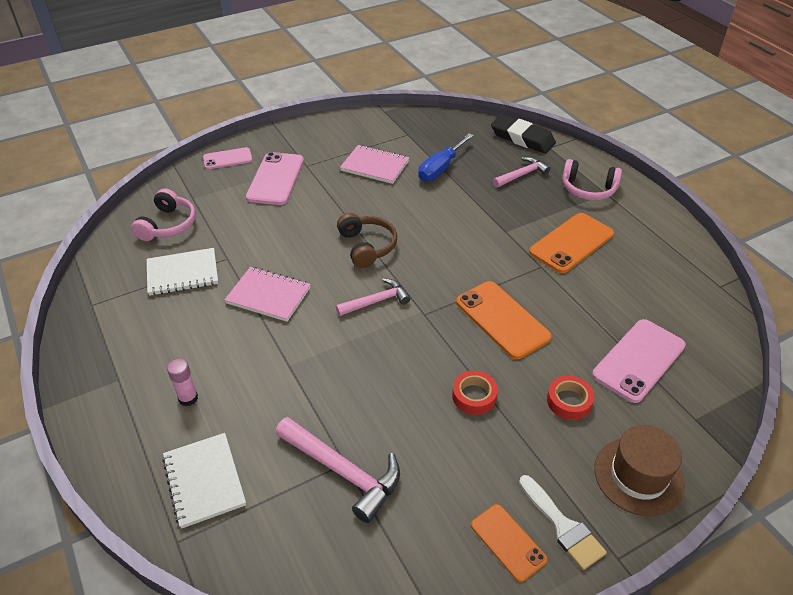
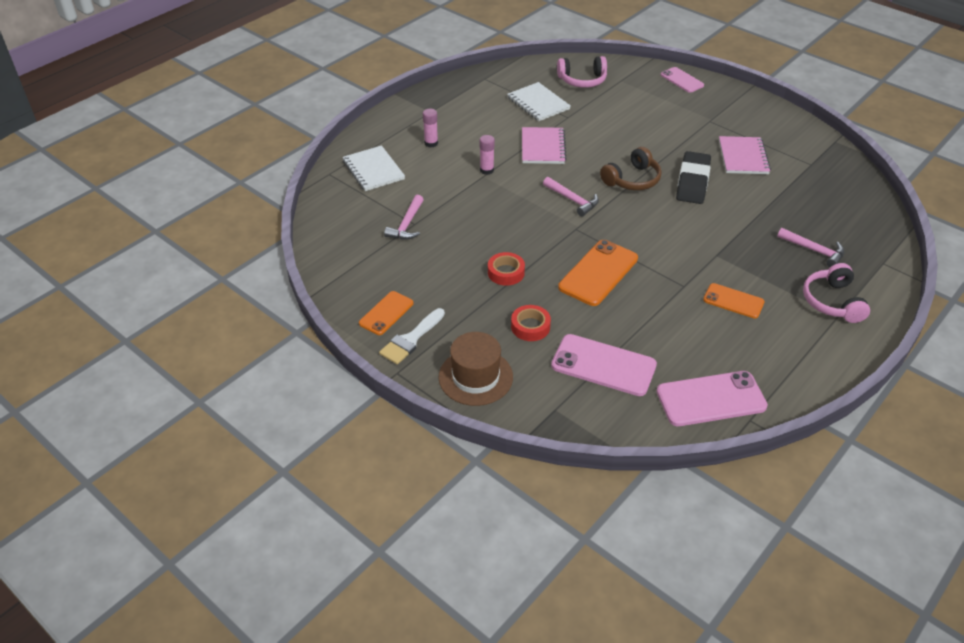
camera: 70 degrees right, 0 degrees up
white notebook [162,433,246,529] -> white notebook turned 75 degrees counterclockwise [343,145,405,191]
pink phone [246,152,304,205] -> pink phone moved to [657,371,768,426]
pink hammer [275,417,400,523] -> pink hammer [384,195,424,240], size x0.64
blue screwdriver [418,134,474,182] -> none
black eraser [491,114,556,154] -> black eraser moved to [676,151,711,204]
orange phone [529,213,614,273] -> orange phone [703,283,764,318], size x0.61
none -> pink glue stick [480,135,495,175]

